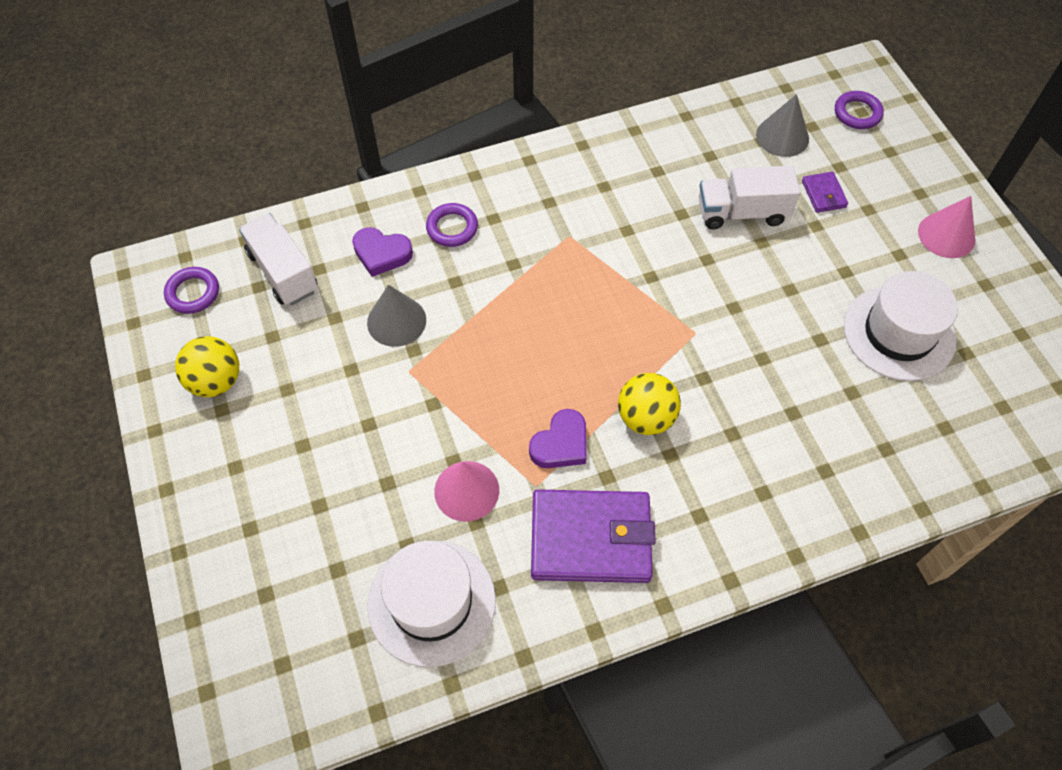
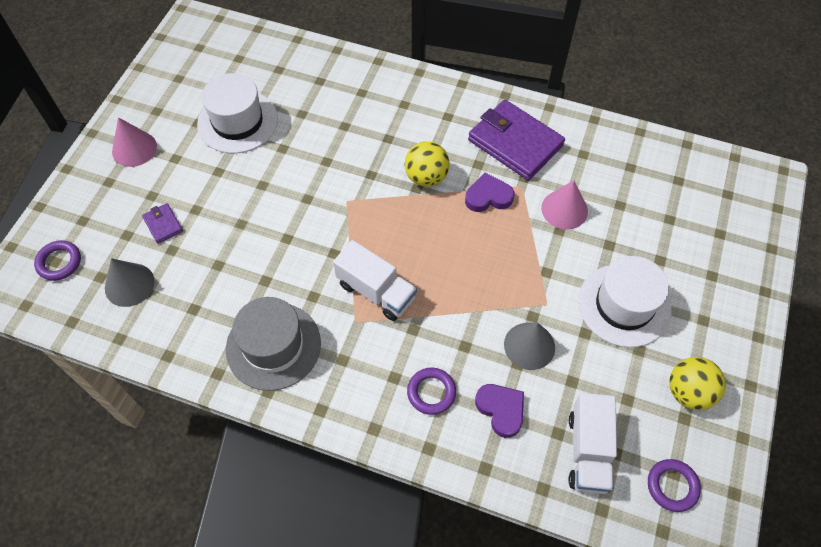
camera: 140 degrees left, 0 degrees up
white hat [367,541,496,667] -> white hat moved to [578,256,672,347]
white truck [699,165,800,230] -> white truck moved to [333,240,417,321]
purple wallet [802,172,848,213] -> purple wallet turned 60 degrees counterclockwise [142,203,183,244]
none -> grey hat [226,297,321,391]

